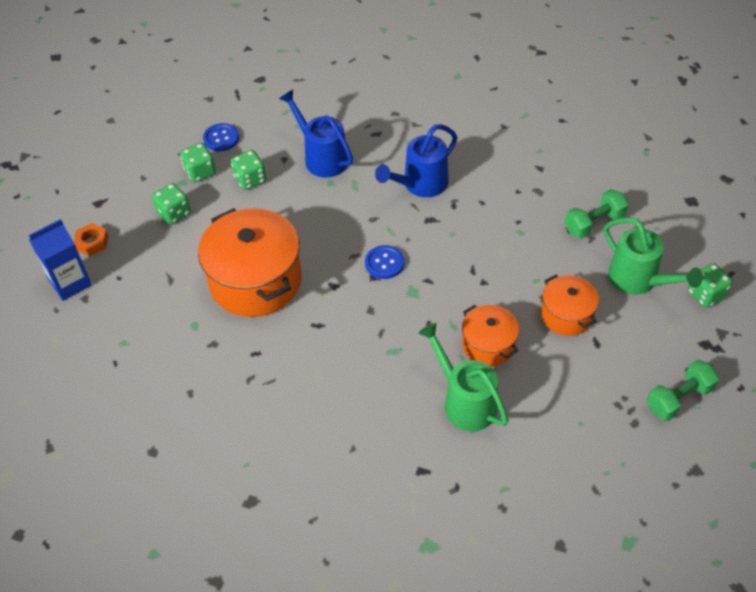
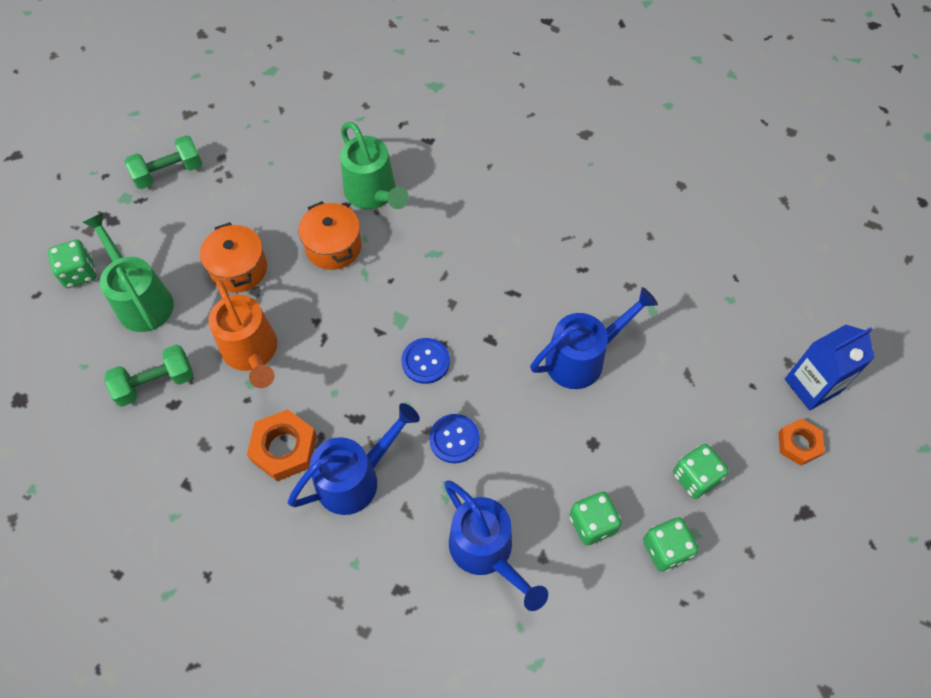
camera: 175 degrees left, 10 degrees up
orange pot [198,208,302,317] -> blue watering can [530,287,658,389]
blue button [203,123,239,151] -> blue button moved to [429,414,480,464]
none -> orange watering can [209,280,277,388]
none -> orange nut [247,409,317,481]

